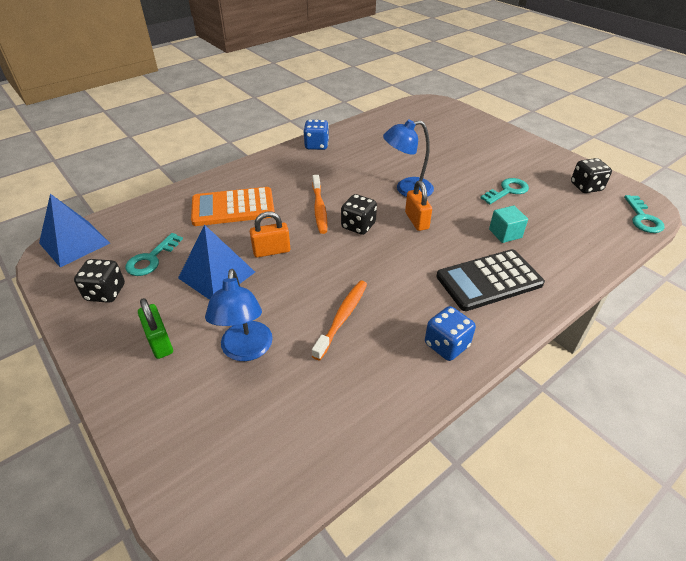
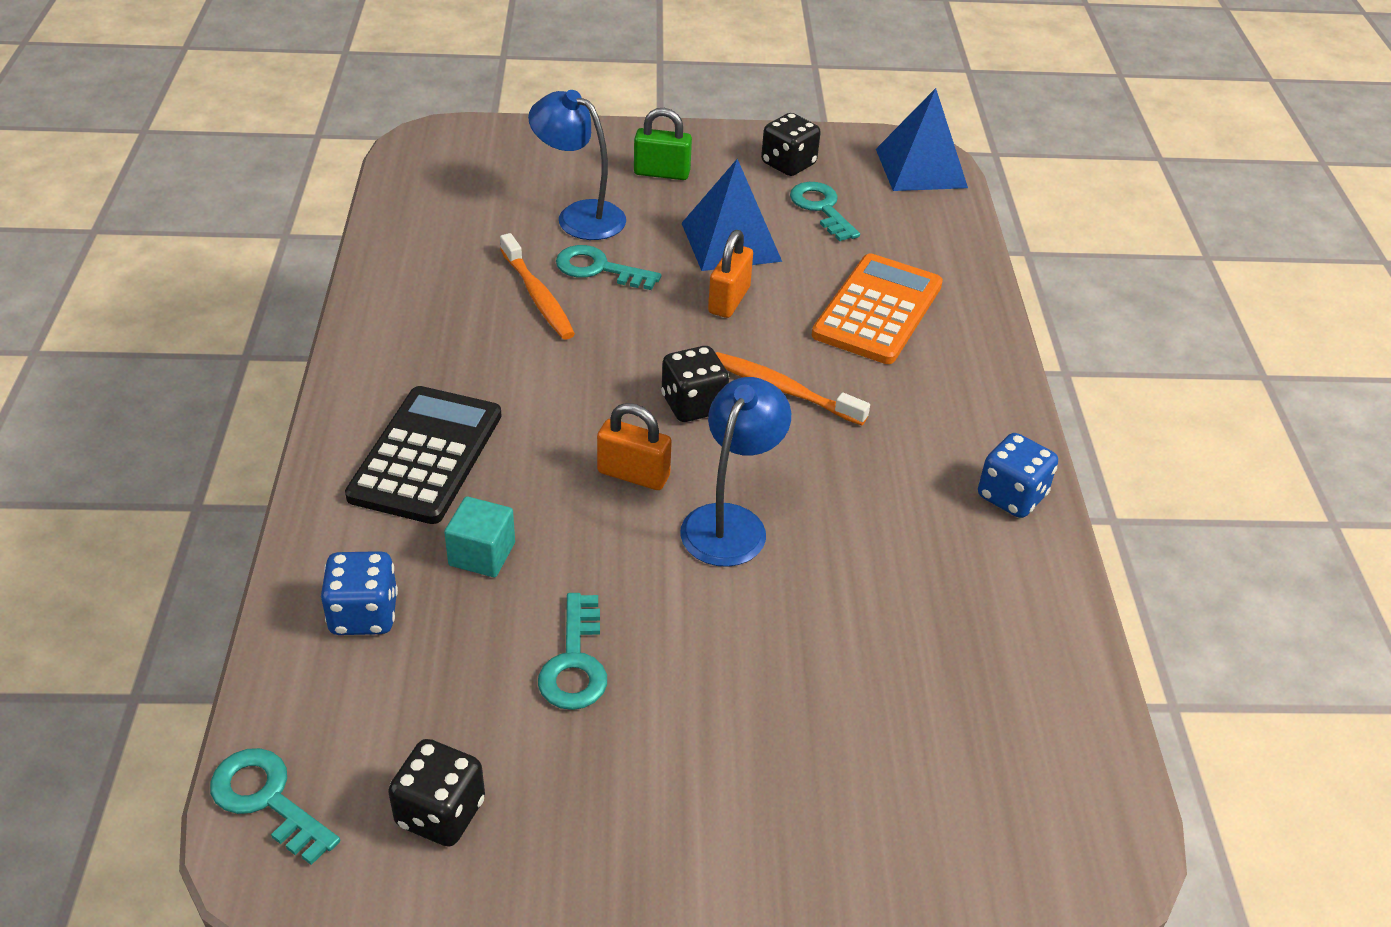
camera: 125 degrees right, 0 degrees up
blue dice [425,306,476,361] -> blue dice moved to [321,551,398,635]
none -> turquoise key [556,245,661,290]

